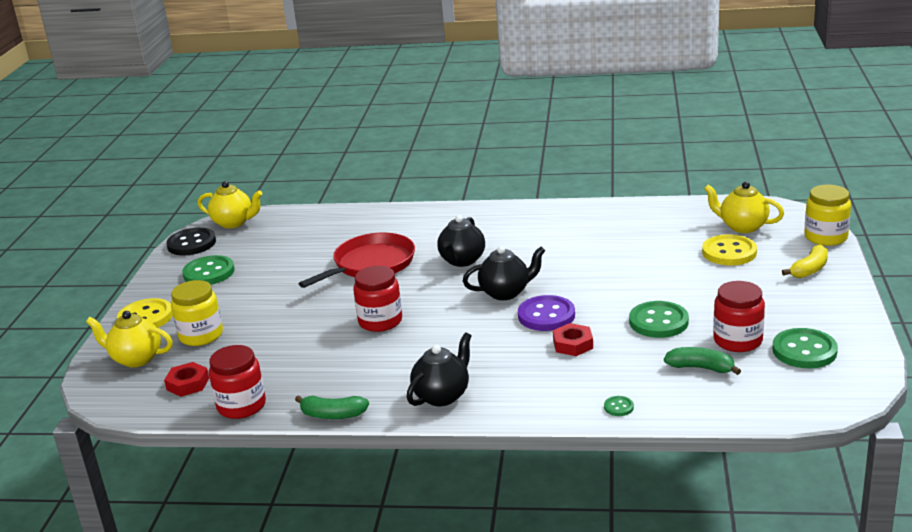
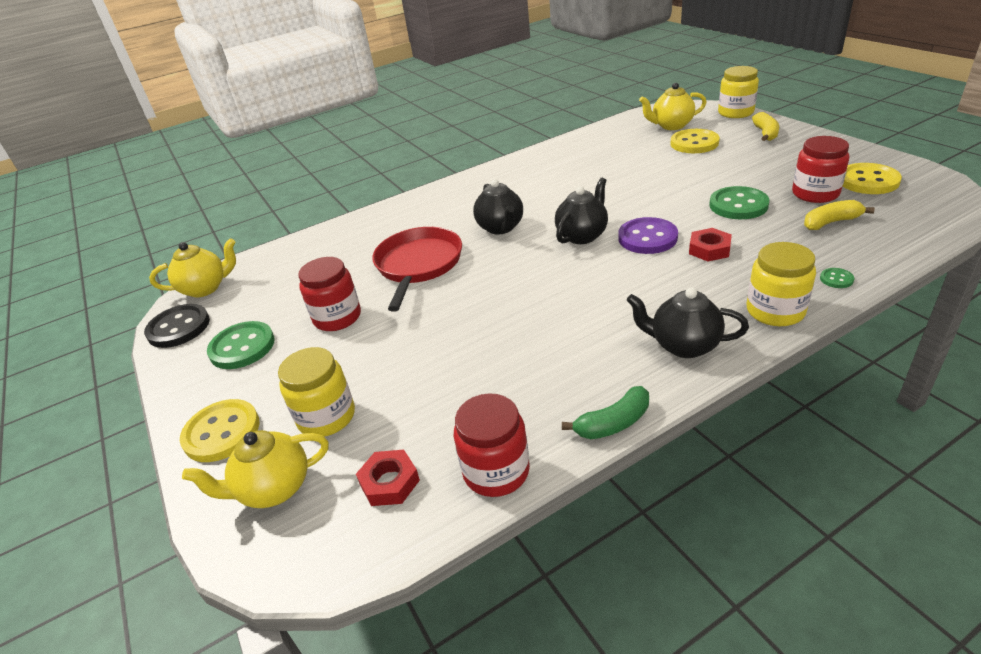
camera: 35 degrees left, 10 degrees up
red jar [353,266,402,332] -> red jar moved to [298,257,361,331]
black teapot [407,332,472,406] -> black teapot turned 75 degrees counterclockwise [627,287,749,358]
green banana [664,347,741,375] -> yellow banana [804,200,875,230]
green button [772,328,838,369] -> yellow button [843,163,902,194]
none -> yellow jar [747,242,816,326]

